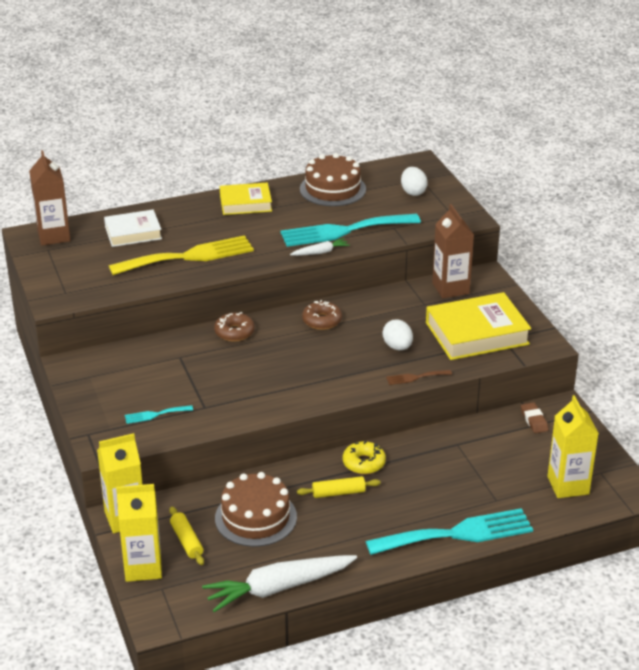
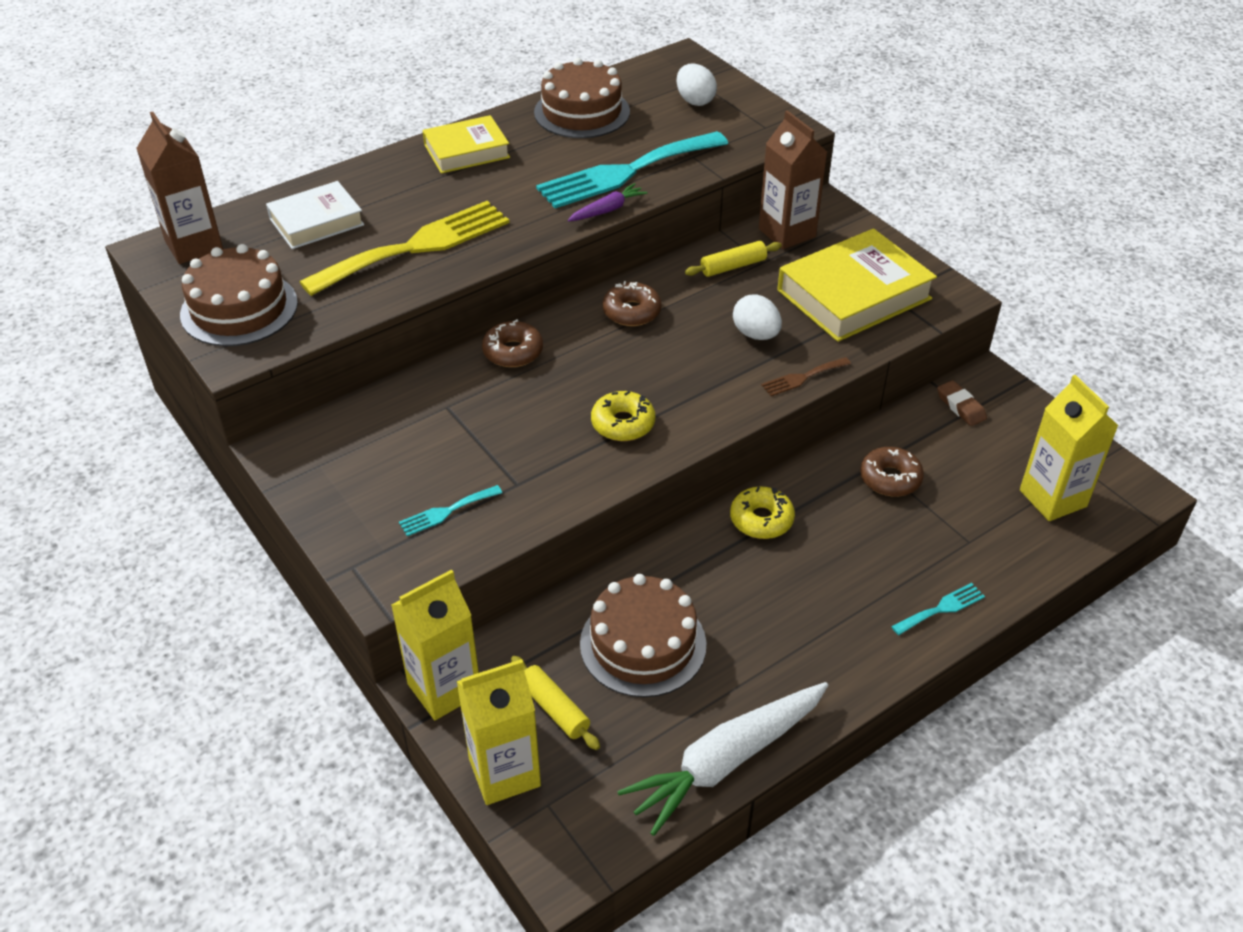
camera: 15 degrees left, 10 degrees up
white carrot [290,238,350,256] -> purple carrot [568,183,647,222]
yellow rolling pin [297,476,381,498] -> yellow rolling pin moved to [685,241,782,277]
turquoise fork [366,508,533,555] -> turquoise fork [891,583,985,635], size x0.43
none -> brown cake [180,244,298,346]
none -> yellow donut [591,391,655,441]
none -> brown donut [860,447,924,496]

